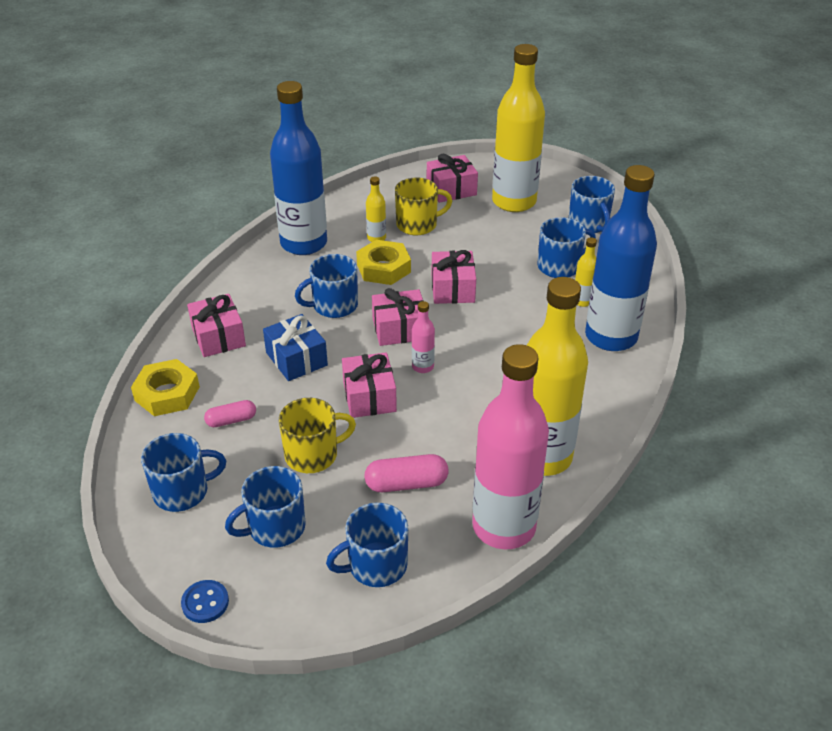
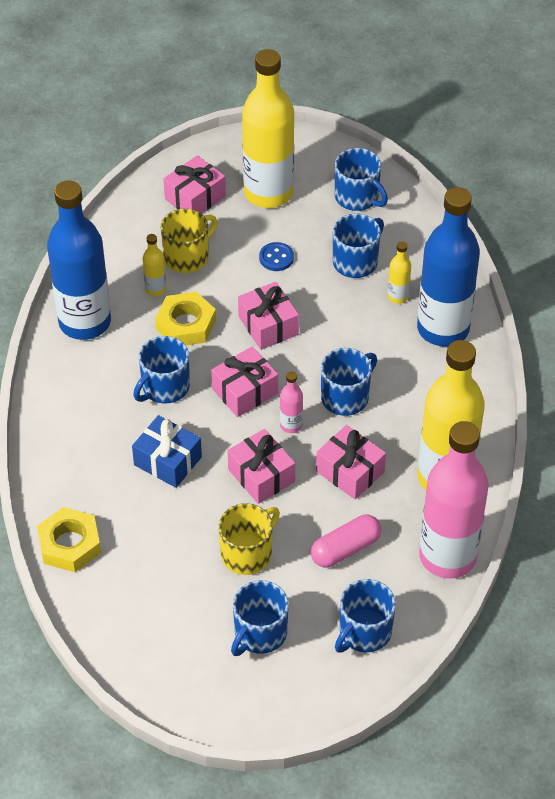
camera: 25 degrees left, 10 degrees up
blue mug [141,433,226,512] -> blue mug moved to [321,348,377,416]
blue button [181,580,229,623] -> blue button moved to [259,242,294,271]
pink gift [187,294,246,357] -> pink gift moved to [316,425,386,499]
pink capsule [204,400,256,427] -> none

